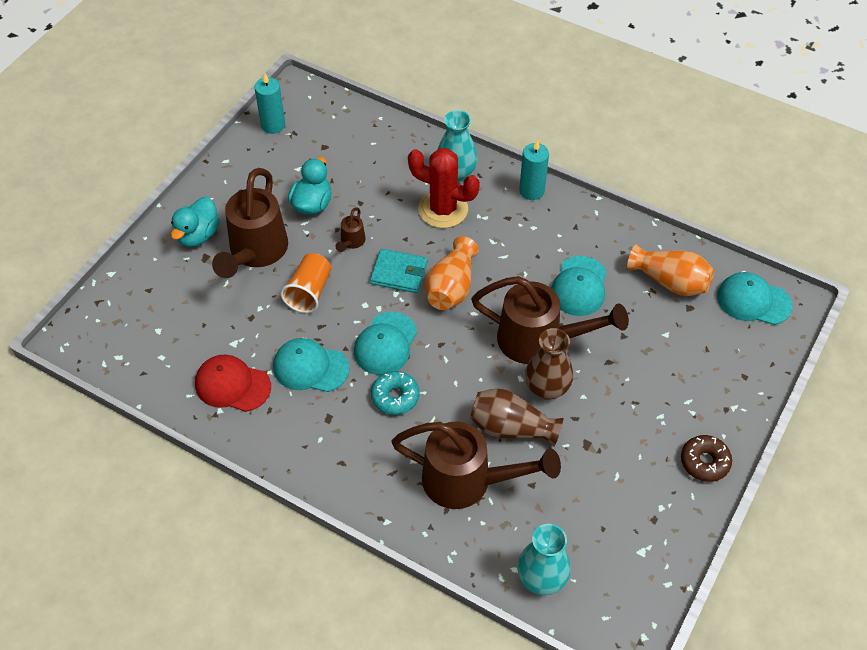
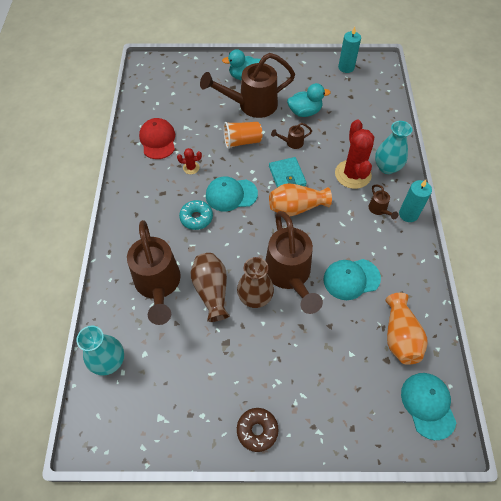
camera: 60 degrees right, 5 degrees up
turquoise cap [273,338,349,392] -> red cactus [177,148,202,174]
none -> brown watering can [369,185,399,219]

